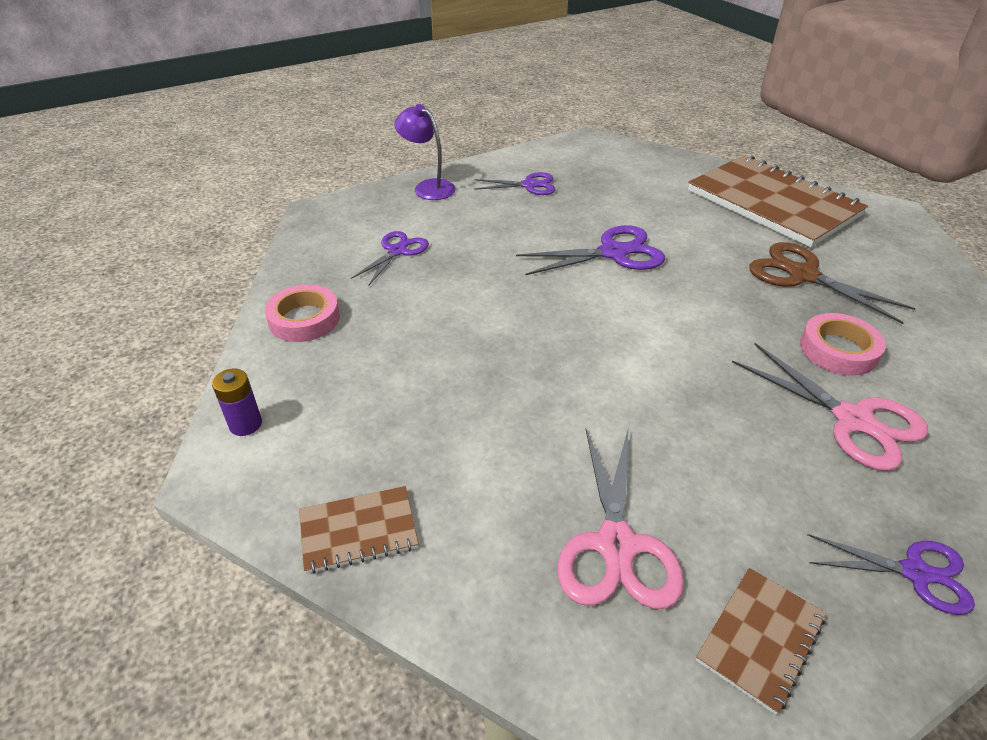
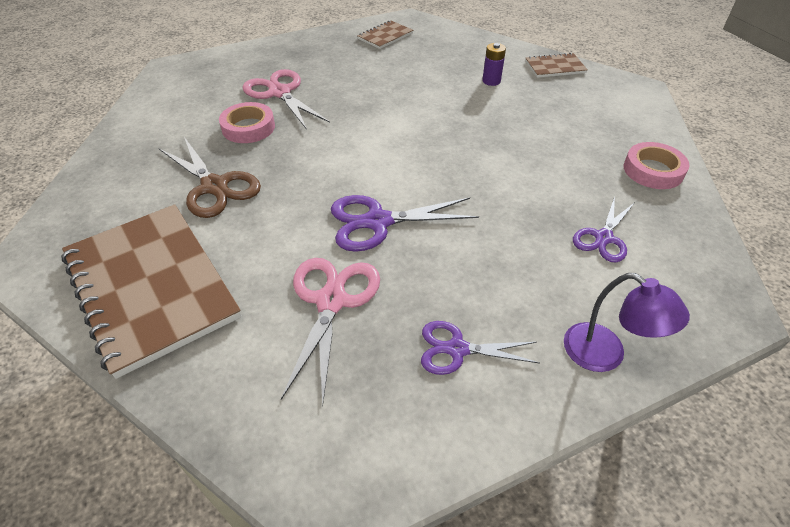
camera: 175 degrees left, 5 degrees up
purple battery [212,369,262,436] -> purple battery moved to [482,43,506,86]
pink scissors [557,429,684,609] -> pink scissors moved to [281,258,380,405]
purple scissors [807,534,975,615] -> none

